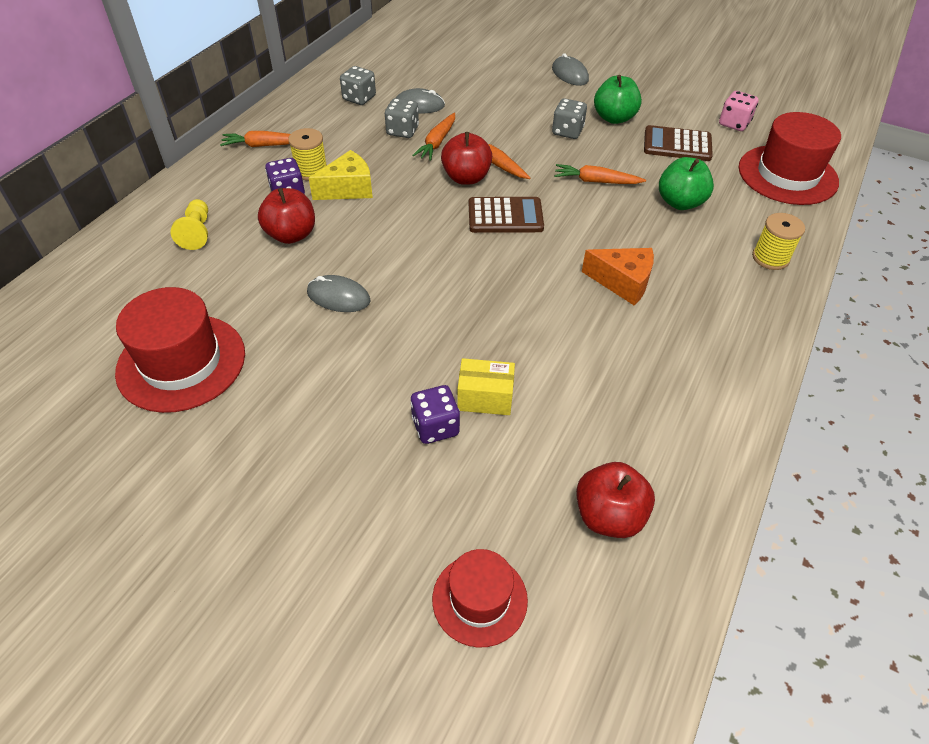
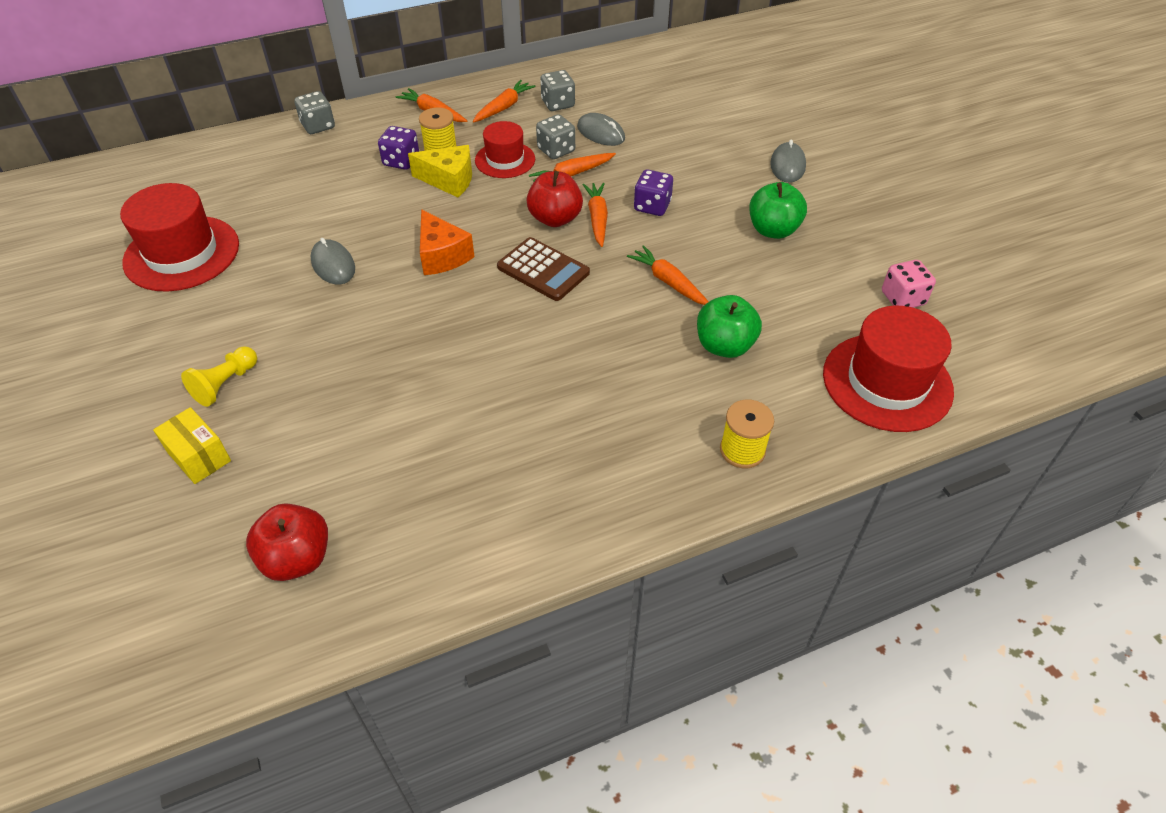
camera: 40 degrees right, 0 degrees up
yellow pawn [170,199,208,250] -> yellow pawn moved to [181,346,257,407]
red apple [258,188,315,244] -> none
purple dice [411,385,460,444] -> purple dice moved to [634,169,673,216]
red hat [432,549,528,648] -> red hat moved to [475,121,535,178]
yellow box [457,358,515,415] -> yellow box moved to [153,407,231,484]
grey dice [552,99,587,139] -> grey dice moved to [294,91,335,134]
orange cheese [582,248,654,305] -> orange cheese moved to [420,209,474,275]
brown calculator [644,125,713,161] -> none
none -> orange carrot [473,80,536,123]

